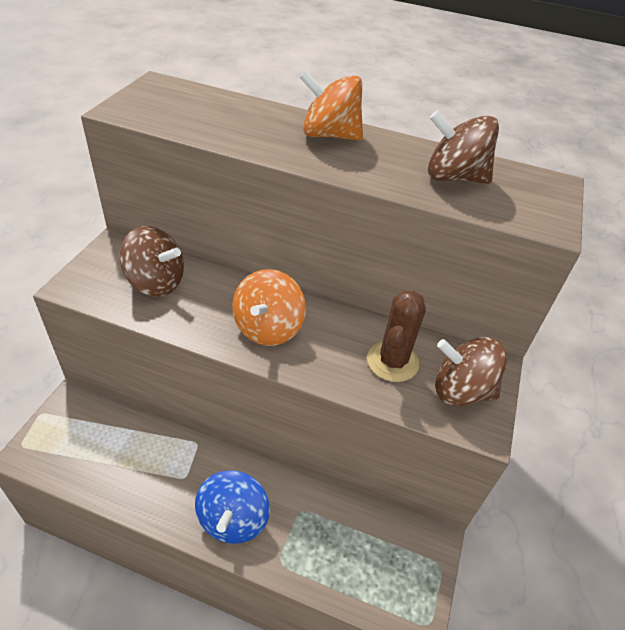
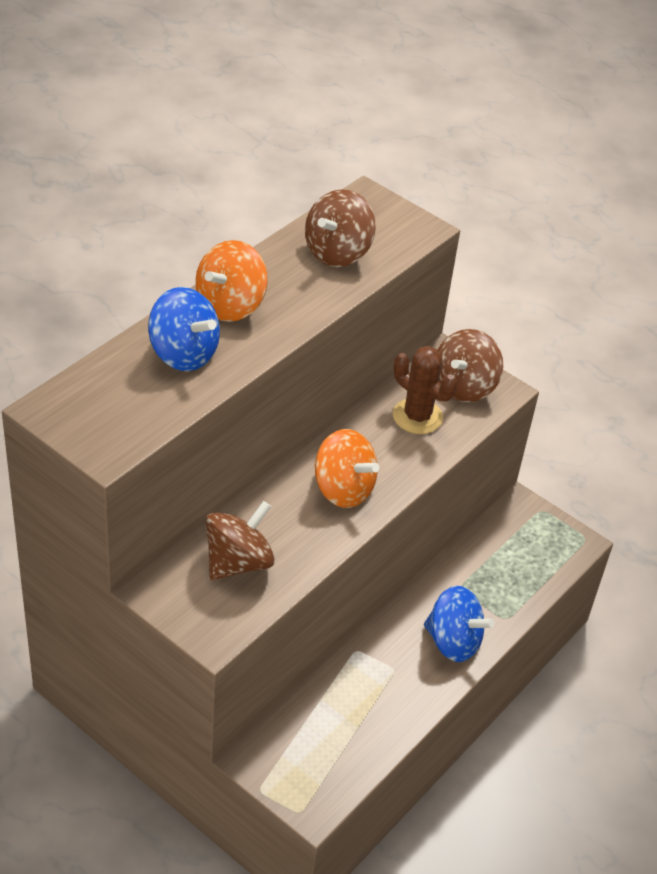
camera: 70 degrees left, 0 degrees up
none -> blue spinning top [148,287,220,371]

